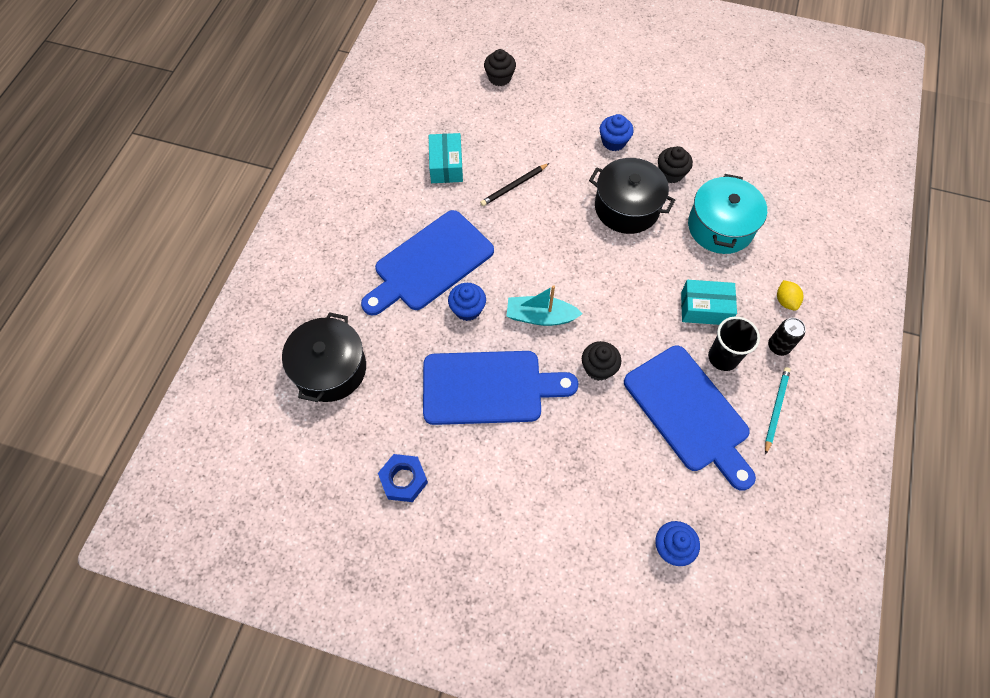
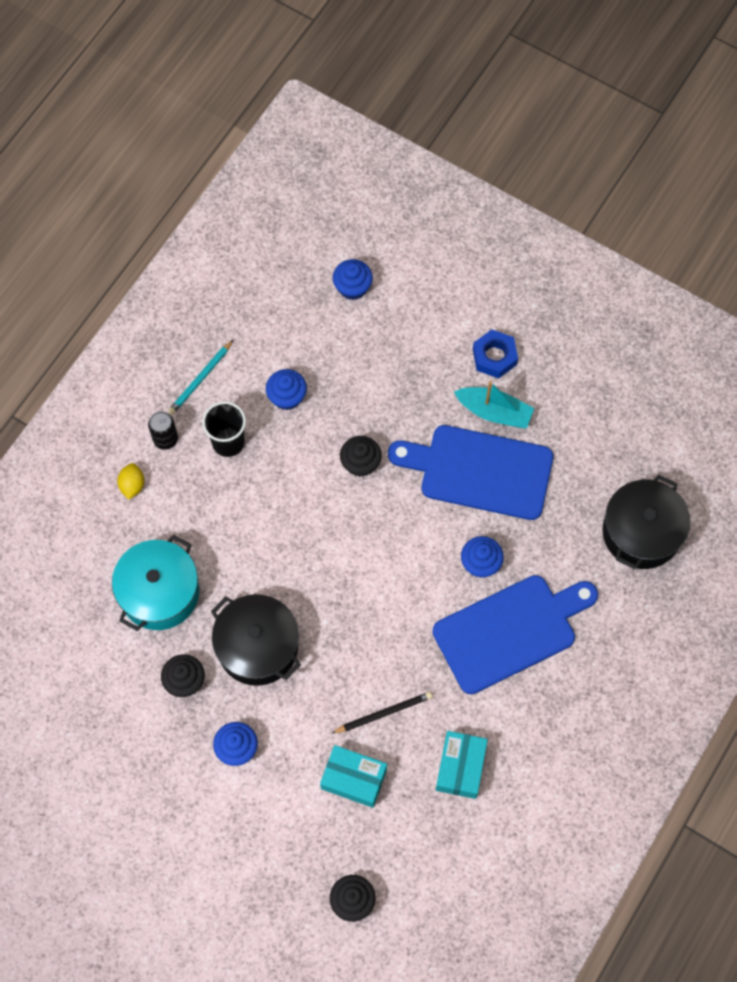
camera: 165 degrees left, 5 degrees up
blue nut [378,454,428,502] -> blue nut moved to [473,329,518,378]
turquoise boat [506,285,583,326] -> turquoise boat moved to [454,381,534,428]
blue cutting board [624,346,756,491] -> blue cupcake [266,369,307,410]
turquoise box [681,280,737,325] -> turquoise box moved to [320,745,387,808]

